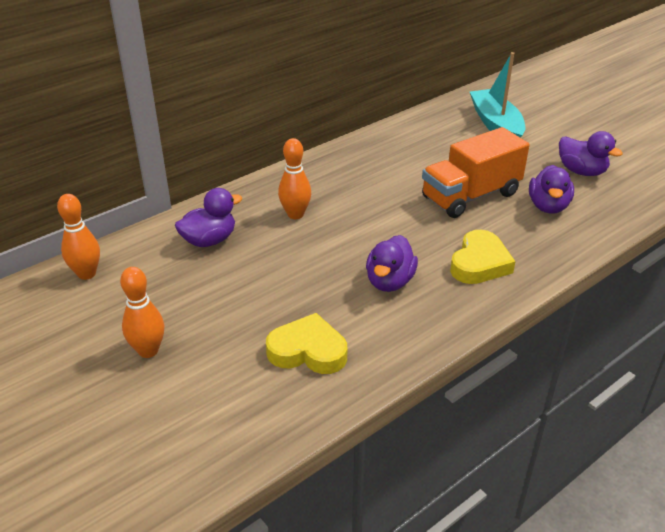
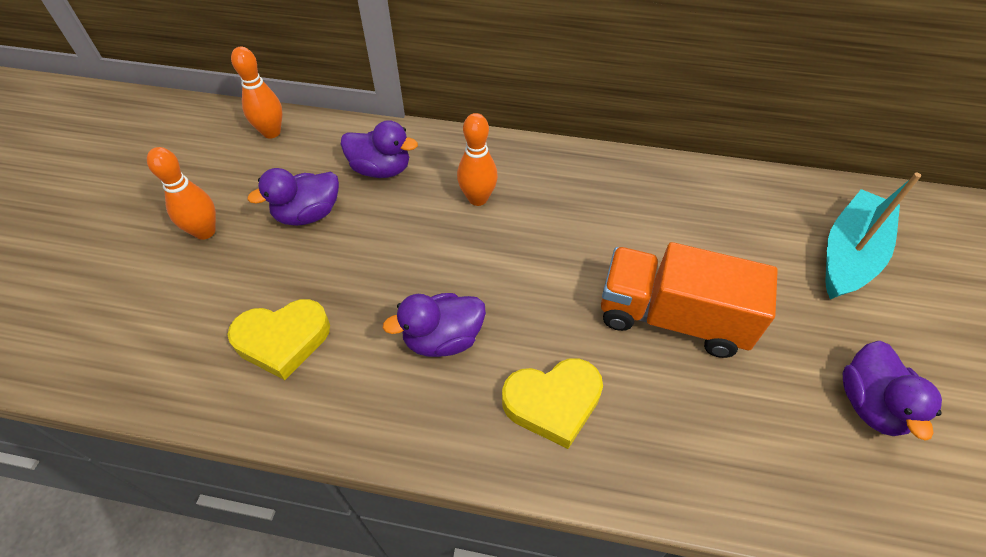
camera: 50 degrees right, 15 degrees up
yellow heart [266,313,347,374] -> yellow heart turned 105 degrees clockwise [227,299,330,380]
purple duck [529,165,574,214] -> purple duck moved to [247,168,339,226]

